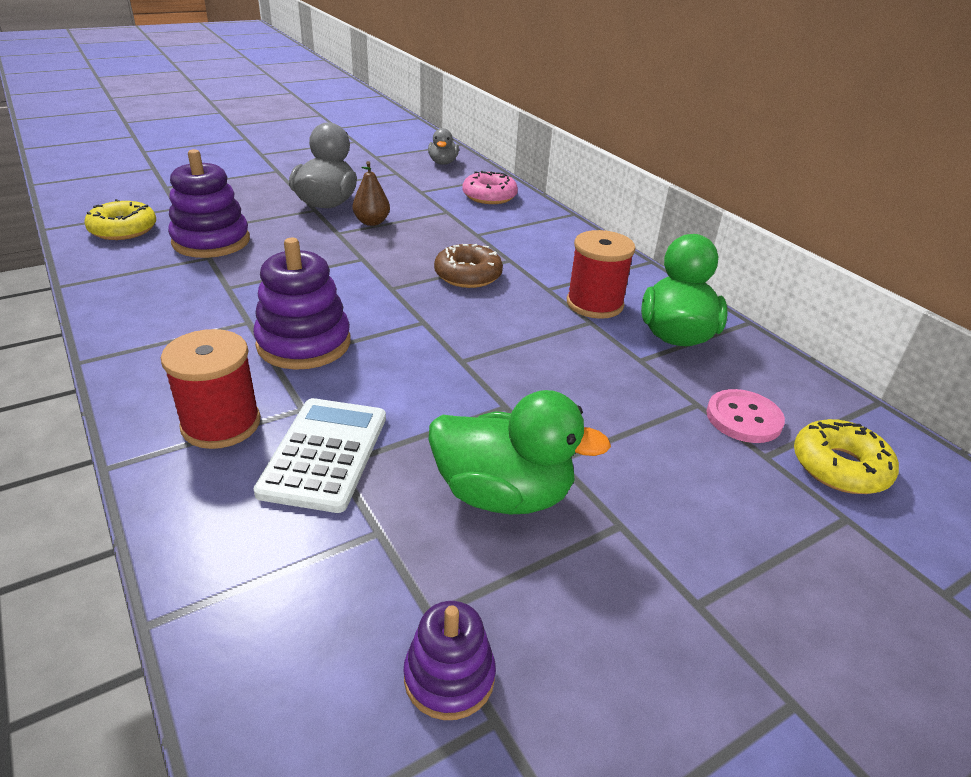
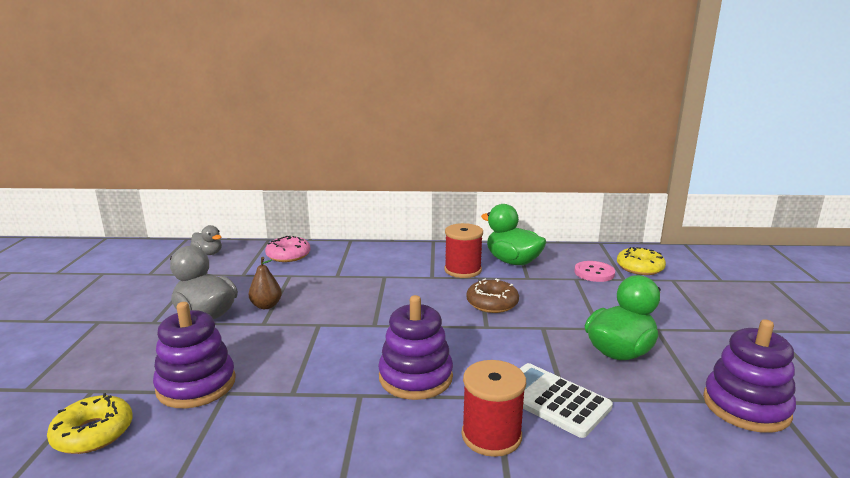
camera: 55 degrees left, 15 degrees down
purple stacking toy [404,601,496,720] -> purple stacking toy [703,319,796,433], size x1.68
brown donut [434,244,503,288] -> brown donut moved to [466,278,519,313]

